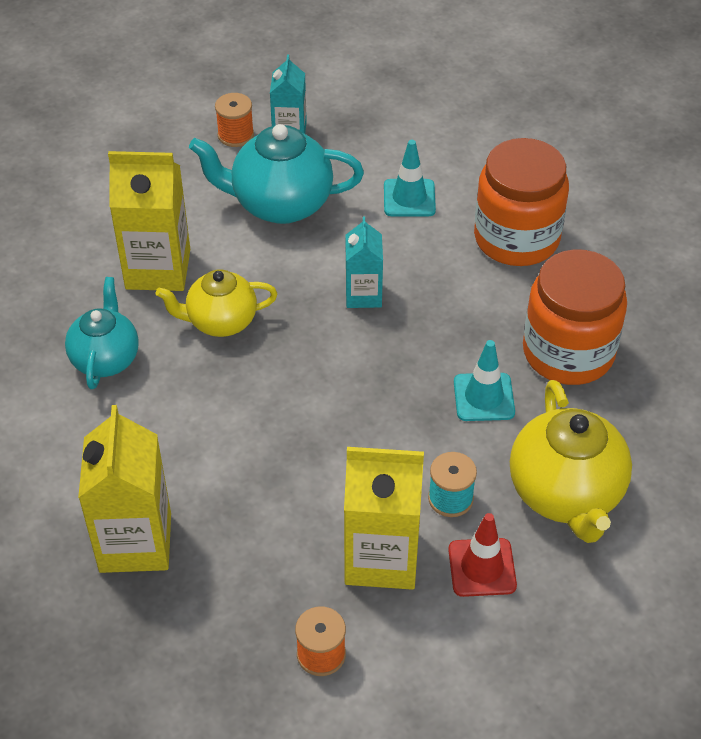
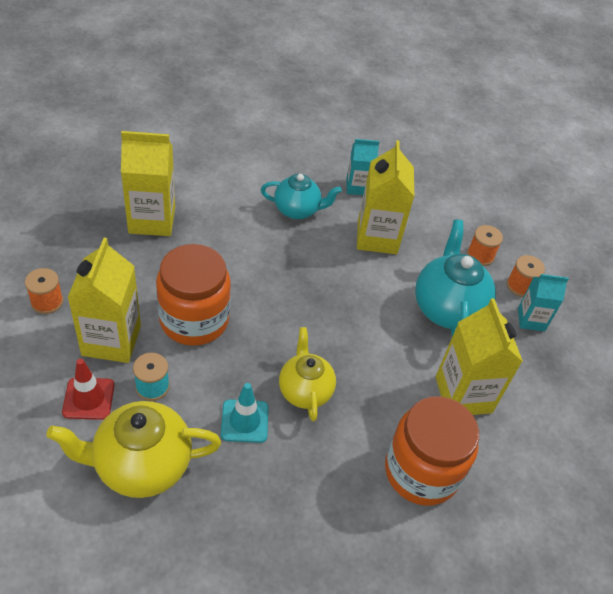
camera: 85 degrees right, 0 degrees up
yellow teapot [156,269,277,337] -> yellow teapot moved to [279,327,336,421]
turquoise carton [345,216,383,308] -> turquoise carton moved to [346,139,379,195]
turquoise traffic cone [384,140,436,217] -> yellow carton [436,298,523,415]
orange jar [523,249,627,385] -> orange jar moved to [156,244,231,346]
none -> orange spool [467,225,503,266]

